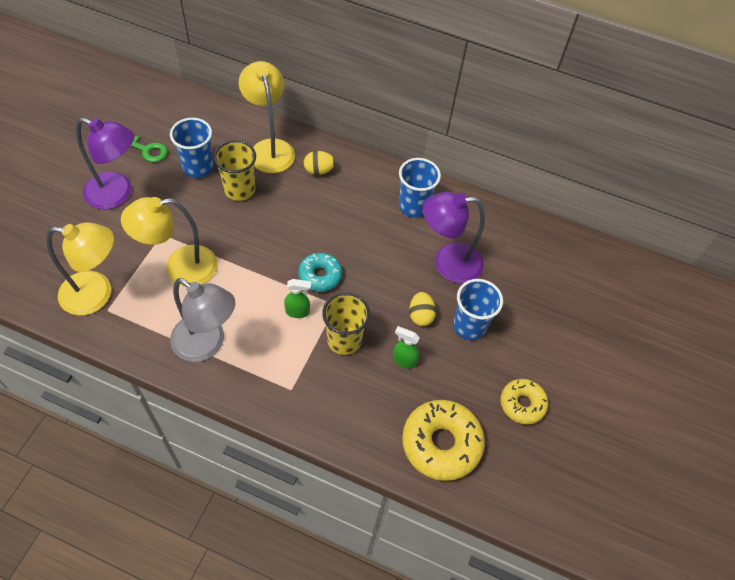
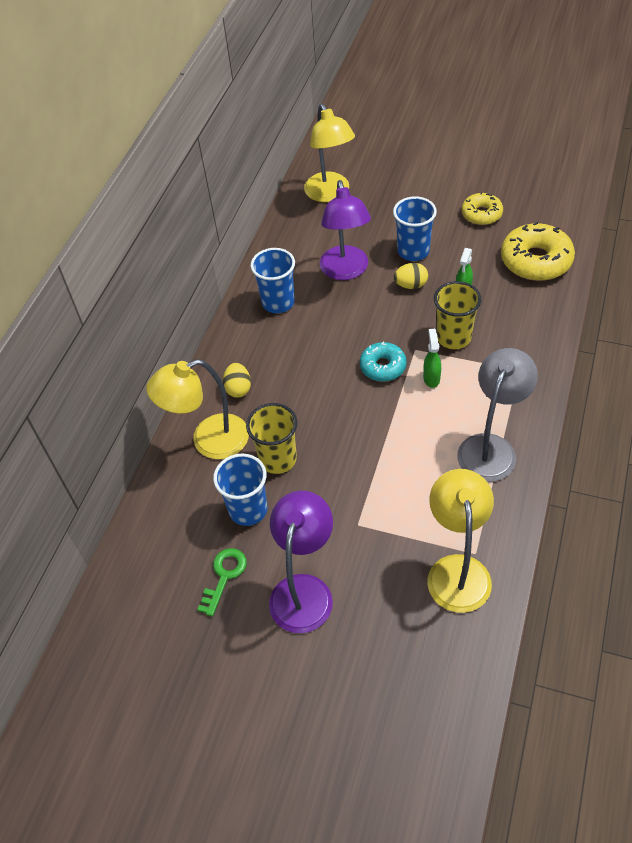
camera: 85 degrees left, 5 degrees down
yellow lamp [121,197,217,286] -> yellow lamp moved to [304,103,355,202]

